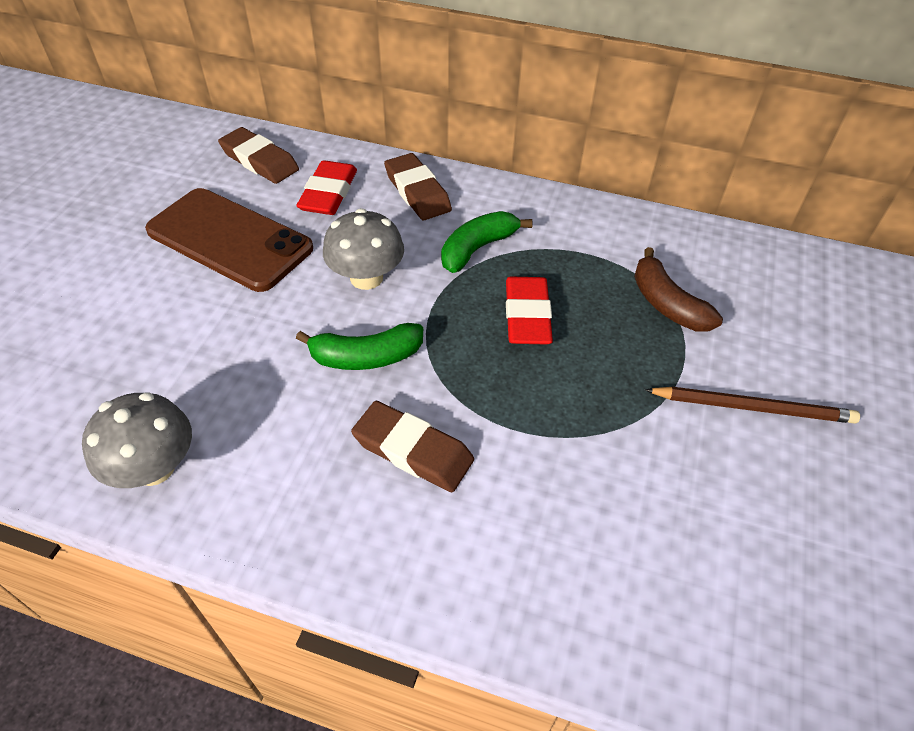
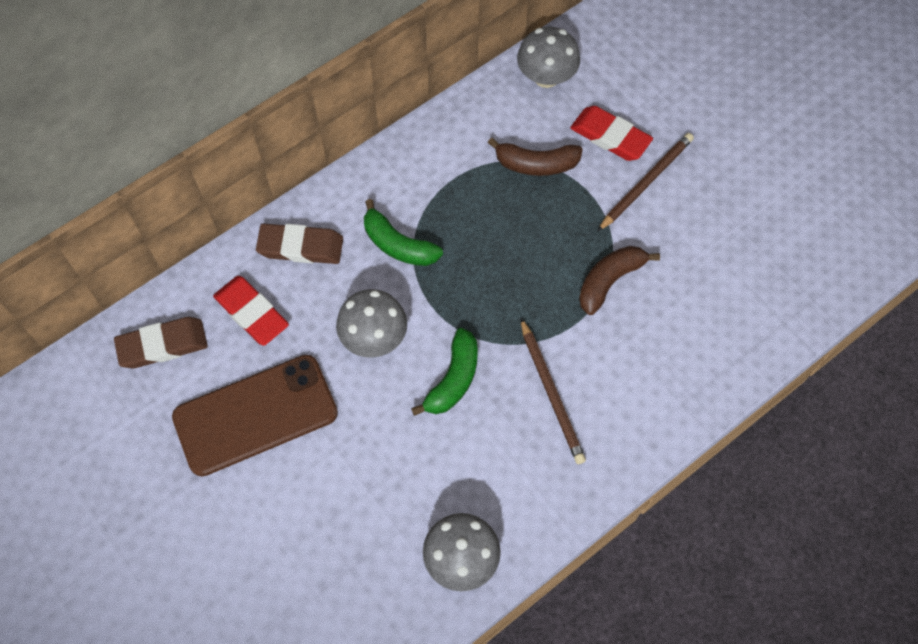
camera: 55 degrees left, 15 degrees up
brown eraser [351,401,474,492] -> brown pencil [521,318,586,464]
green banana [441,211,533,273] -> green banana turned 45 degrees counterclockwise [364,199,443,266]
red eraser [506,277,553,344] -> red eraser moved to [570,106,653,161]
none -> grey mushroom [517,27,580,88]
none -> brown banana [579,246,660,315]

